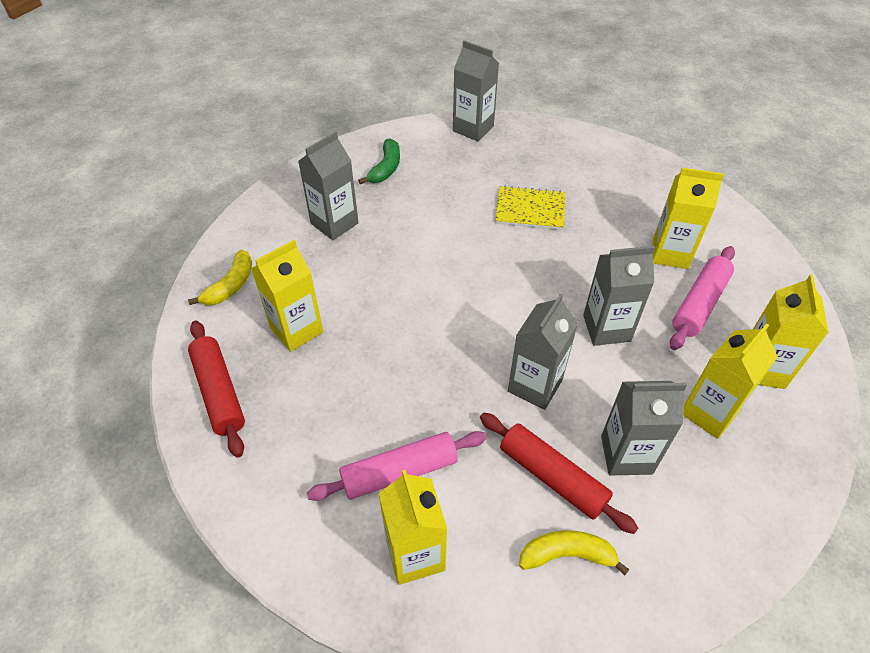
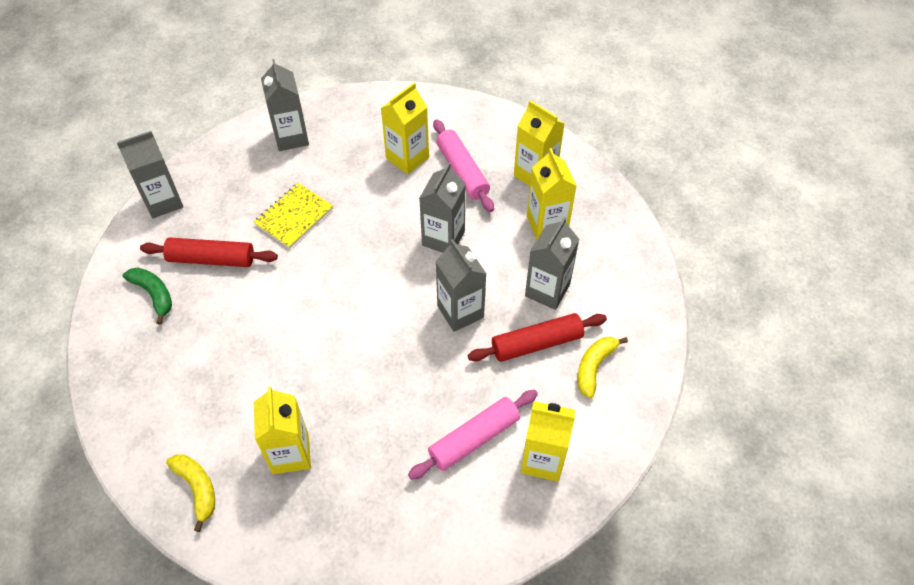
camera: 60 degrees left, 5 degrees up
red rolling pin [188,321,245,458] -> red rolling pin moved to [140,237,278,267]
grey carton [298,131,359,240] -> grey carton moved to [261,59,309,151]
pink rolling pin [307,431,487,501] -> pink rolling pin turned 45 degrees clockwise [408,390,538,480]

